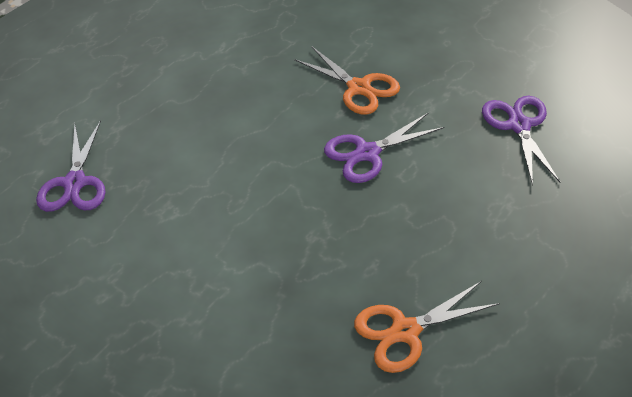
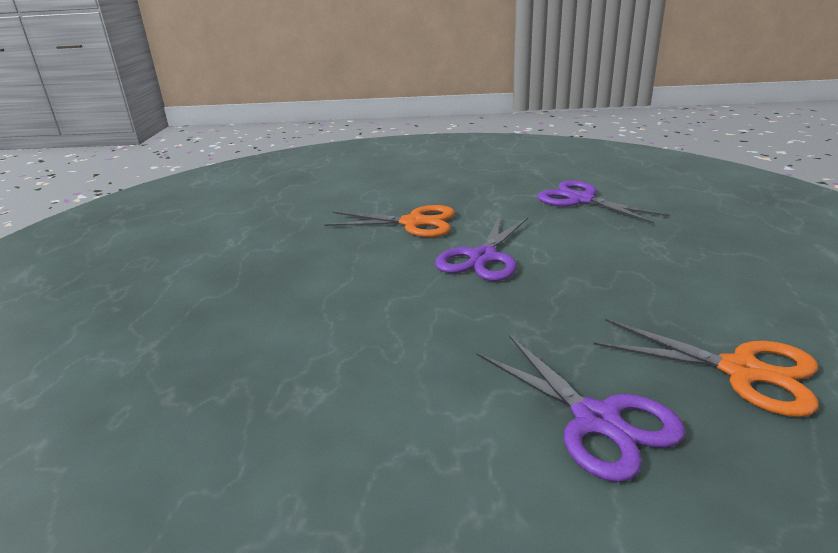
camera: 35 degrees left, 20 degrees down
purple scissors [36,120,106,212] -> purple scissors moved to [476,335,686,482]
orange scissors [354,281,500,373] -> orange scissors turned 90 degrees counterclockwise [593,319,819,417]

